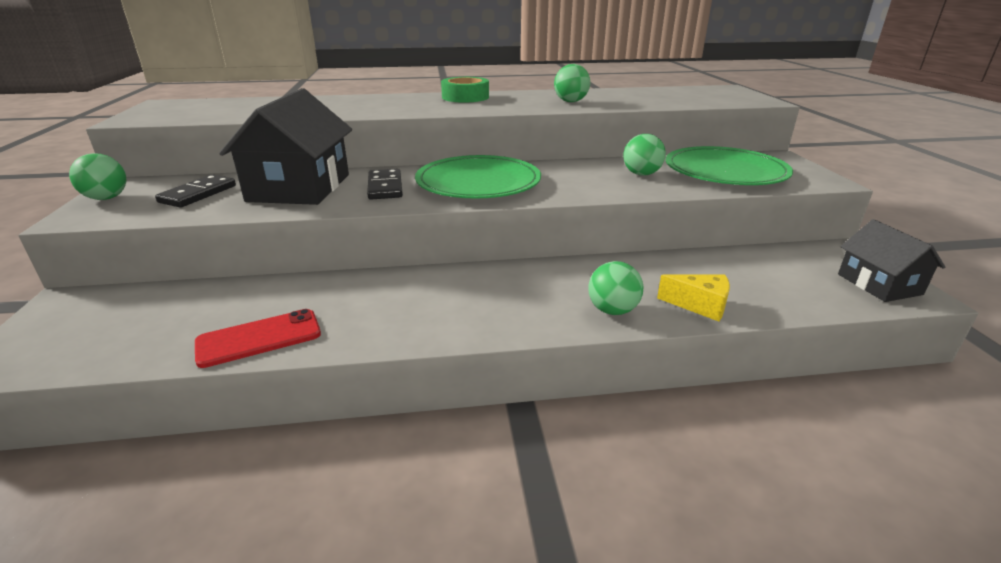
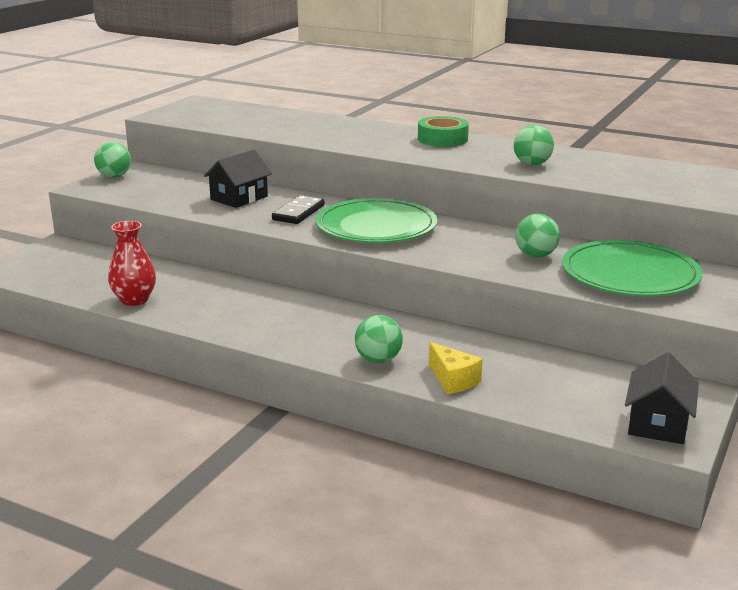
camera: 35 degrees right, 5 degrees down
black domino [155,174,236,208] -> none
red phone [195,309,321,368] -> red vase [108,221,156,306]
black house [219,88,352,205] -> black house [204,150,272,208], size x0.59

